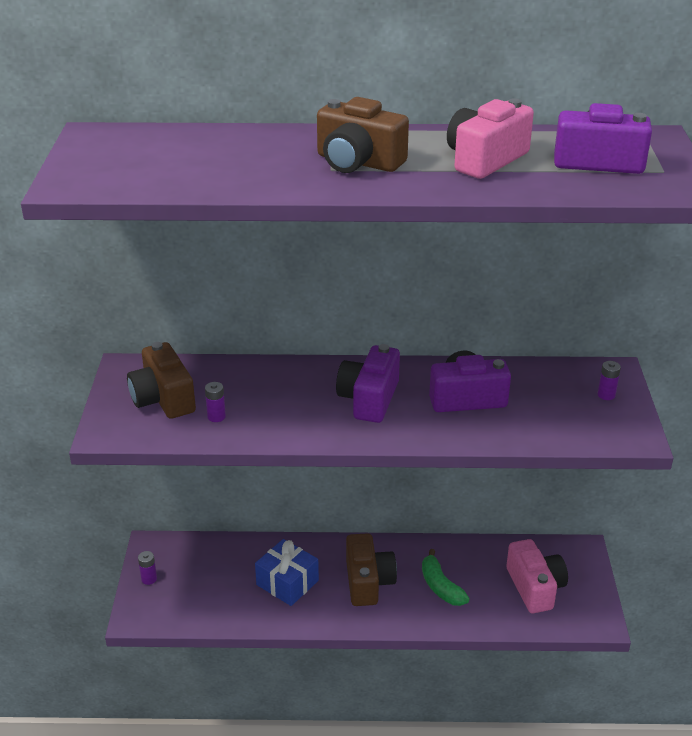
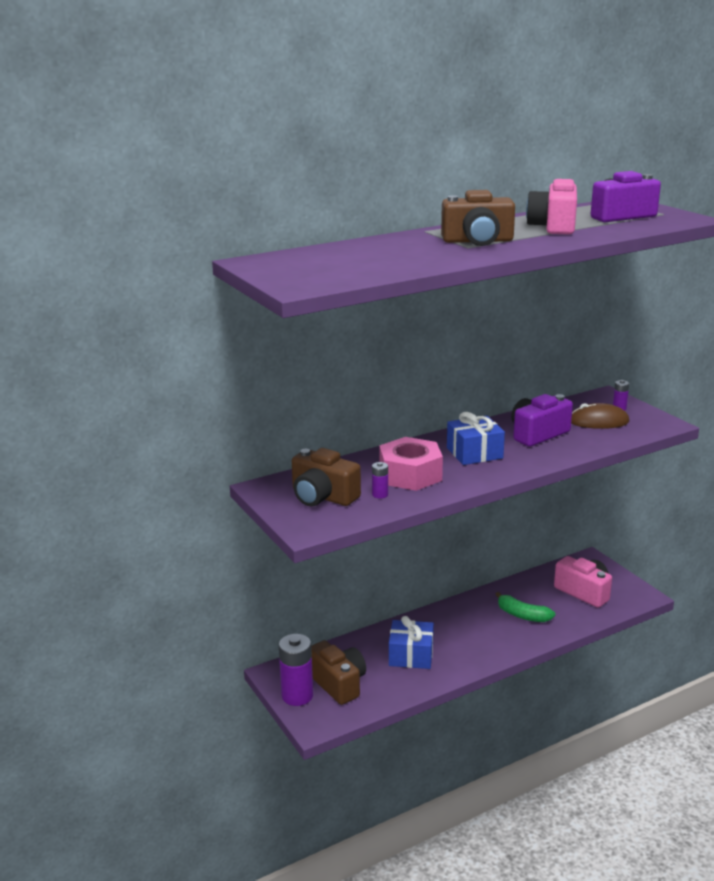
camera: 30 degrees left, 10 degrees down
purple battery [138,551,157,585] -> purple battery [279,634,313,706], size x2.13
purple camera [336,344,400,423] -> blue gift [447,412,505,465]
brown camera [346,533,397,606] -> brown camera moved to [311,640,366,705]
none -> pink nut [379,437,443,491]
none -> brown mouse [571,403,629,429]

